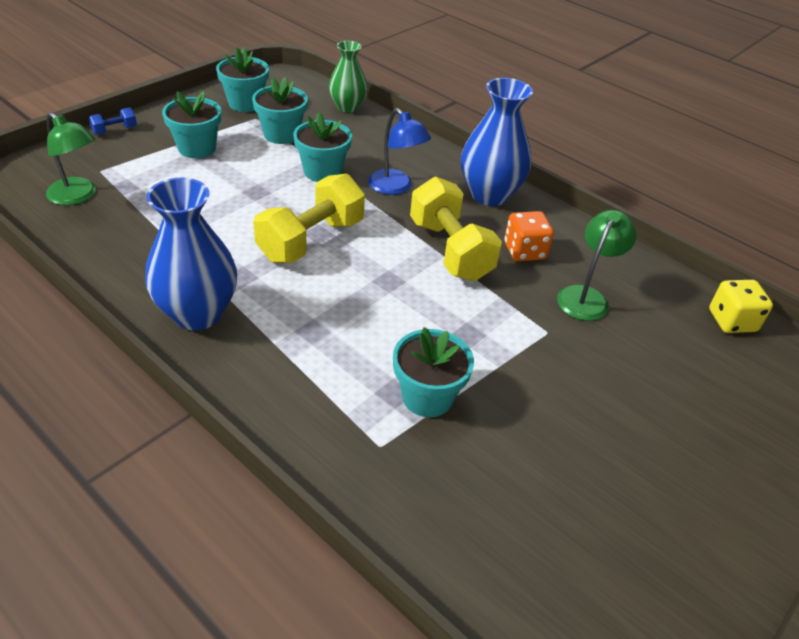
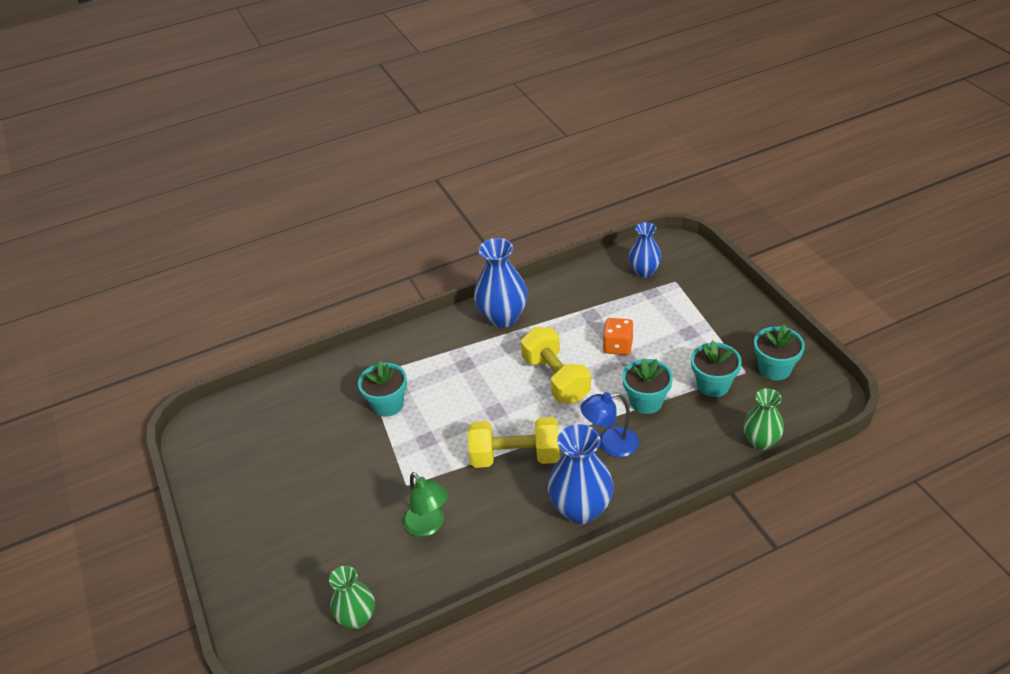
camera: 120 degrees right, 0 degrees up
green lamp [46,112,96,205] -> blue vase [629,222,662,278]
blue dumbbell [89,107,137,135] -> none
turquoise flower pot [162,91,221,158] -> none
orange dice [504,211,554,261] -> orange dice moved to [603,318,634,355]
yellow dice [709,280,773,333] -> green vase [329,566,375,629]

